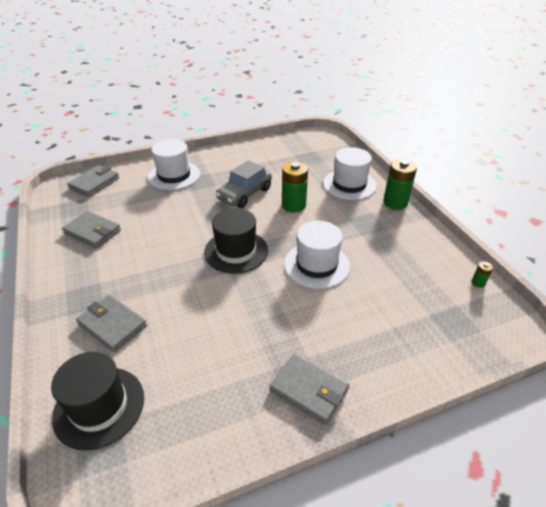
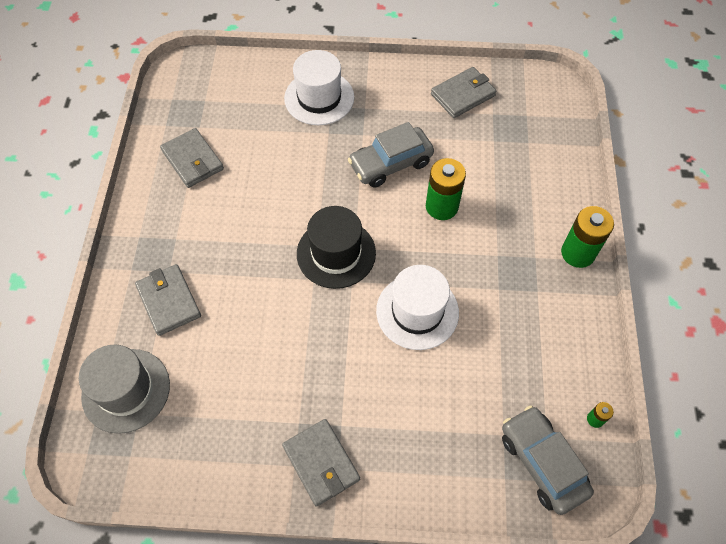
camera: 25 degrees right, 20 degrees up
black hat [51,352,144,451] -> grey hat [79,345,170,434]
grey wallet [67,165,119,197] -> grey wallet moved to [431,67,496,118]
white hat [323,147,377,200] -> none
none -> grey car [502,405,594,515]

